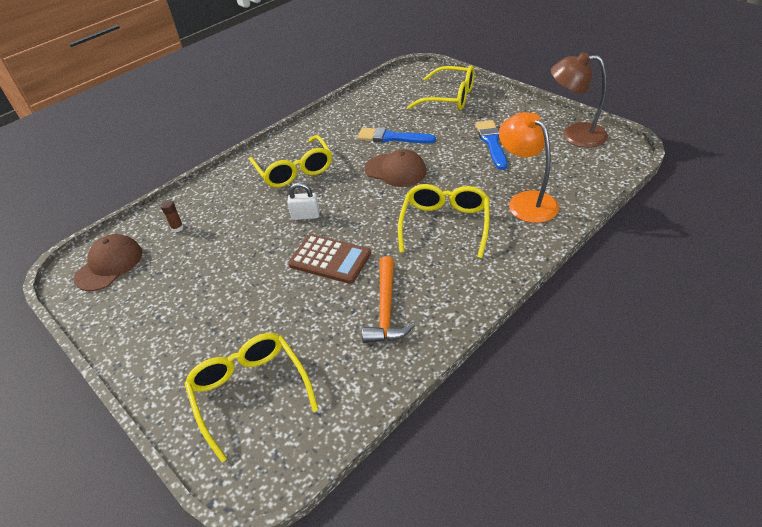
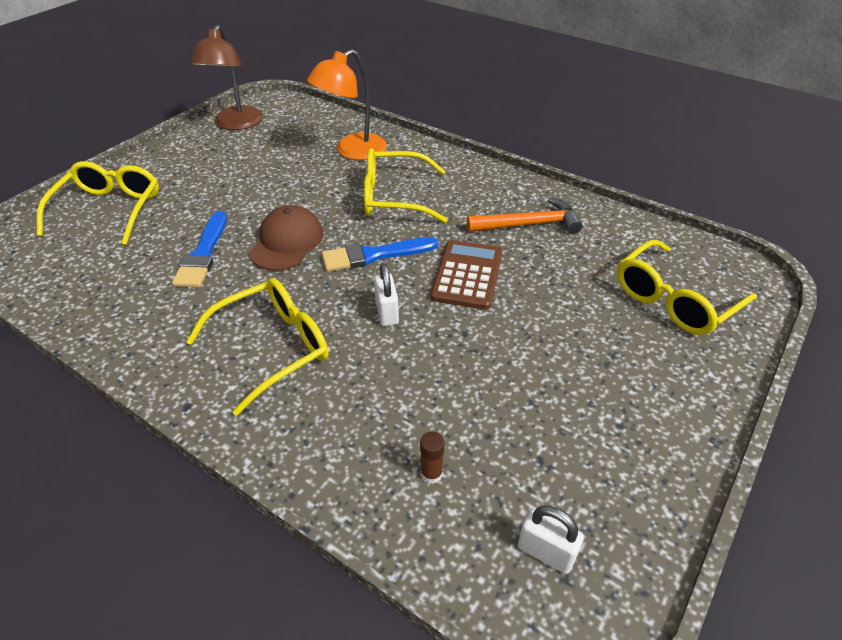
camera: 105 degrees left, 0 degrees up
brown cap [74,234,142,291] -> white padlock [518,505,584,574]
blue brush [476,120,507,170] -> blue brush moved to [322,237,439,271]

